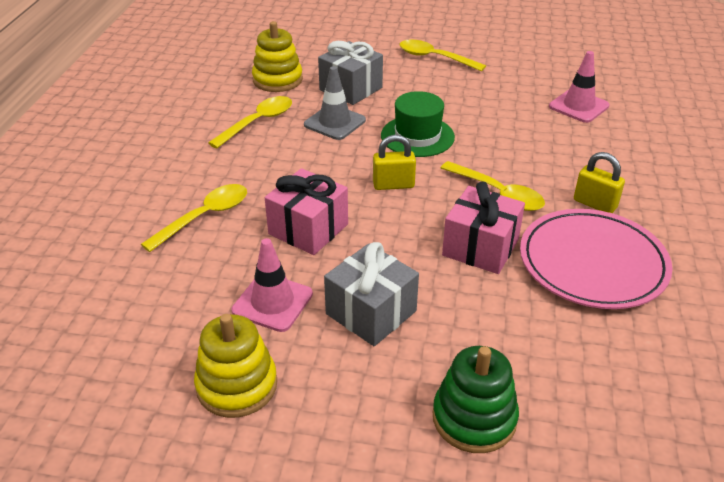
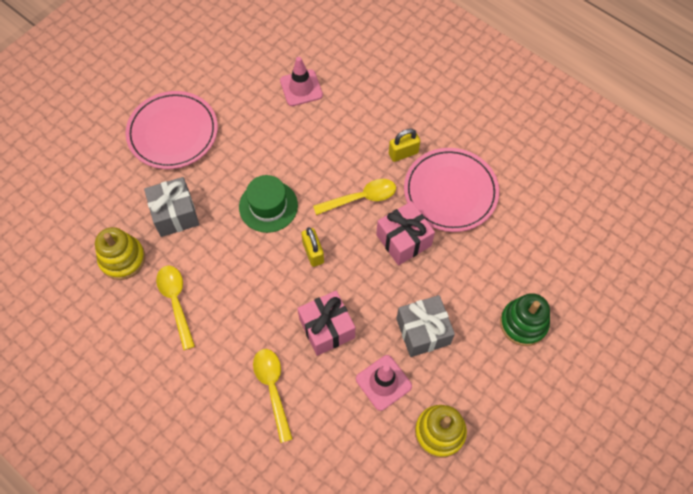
camera: 60 degrees left, 25 degrees up
grey traffic cone [304,66,366,140] -> none
yellow padlock [373,135,416,190] -> yellow padlock turned 45 degrees counterclockwise [301,227,324,267]
yellow spoon [399,40,486,72] -> pink plate [125,91,218,169]

